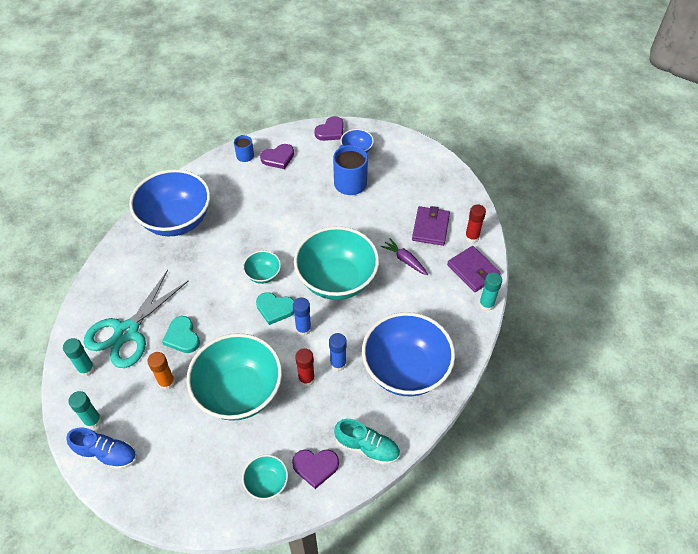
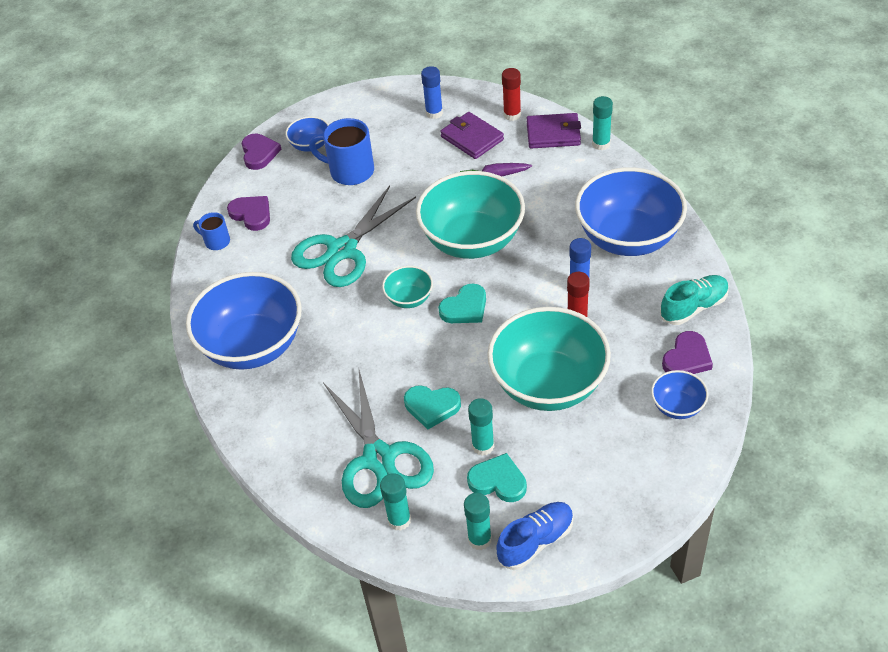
camera: 50 degrees left, 5 degrees down
orange glue stick [147,352,175,390] -> turquoise glue stick [468,398,494,456]
turquoise bowl [242,455,288,500] -> blue bowl [651,370,708,419]
purple heart [260,144,294,169] -> purple heart turned 60 degrees counterclockwise [227,196,270,231]
blue glue stick [293,297,311,336] -> blue glue stick moved to [421,66,443,119]
none -> turquoise scissors [291,185,416,287]
none -> turquoise heart [467,453,527,502]

